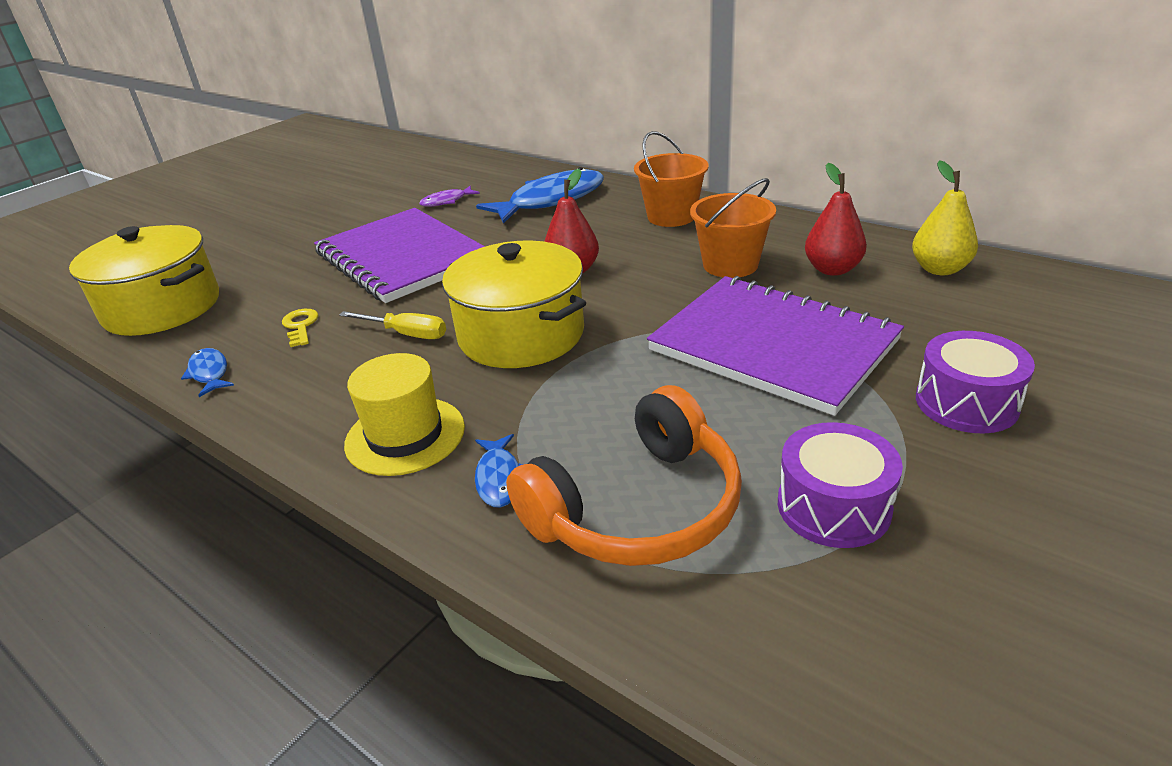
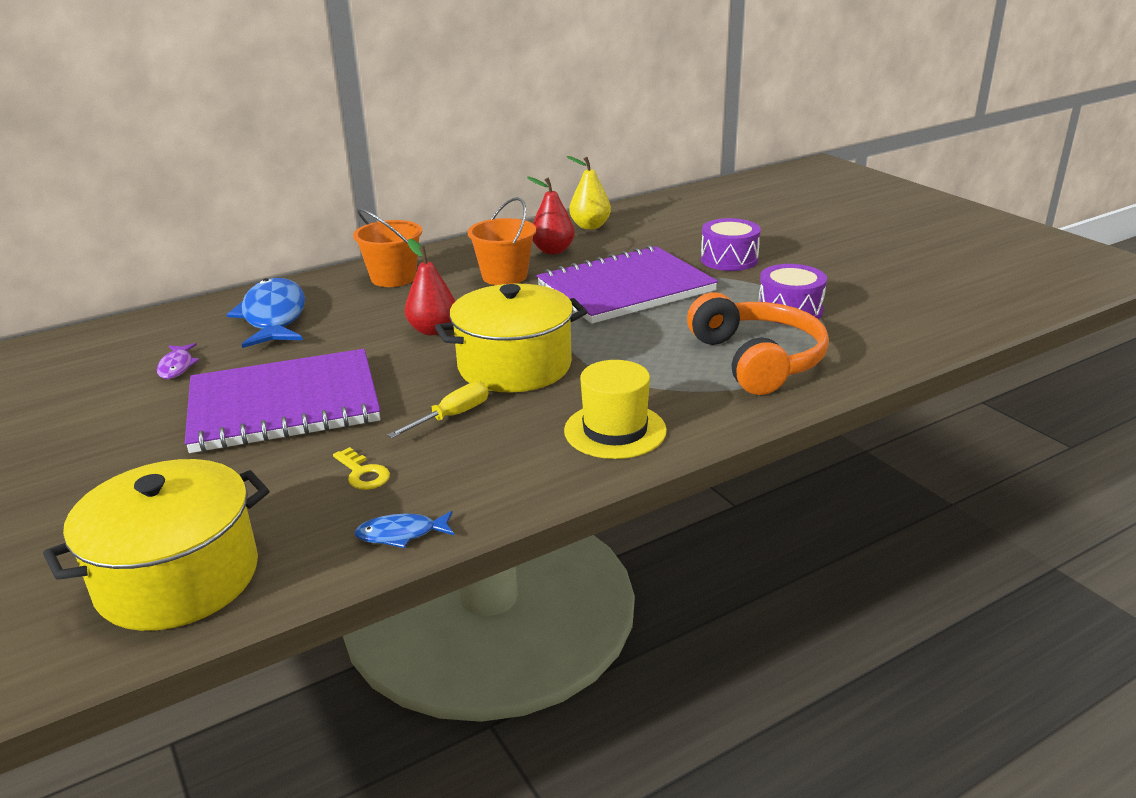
camera: 70 degrees left, 5 degrees down
yellow key [282,309,318,347] -> yellow key turned 135 degrees counterclockwise [333,447,390,490]
blue fish [475,434,523,508] -> none

